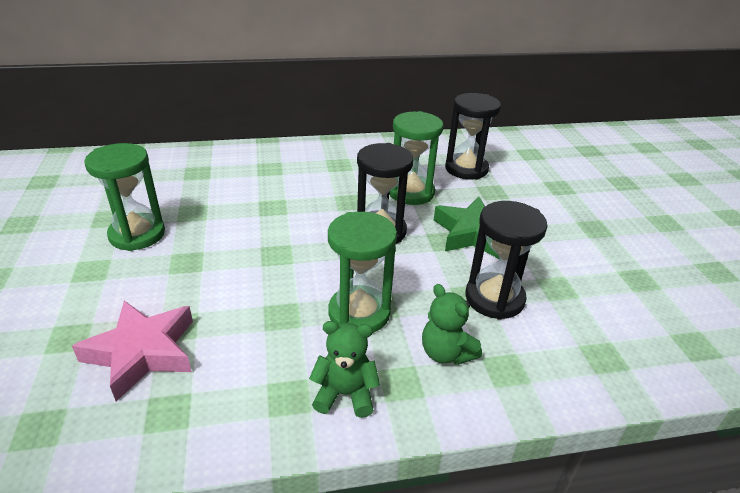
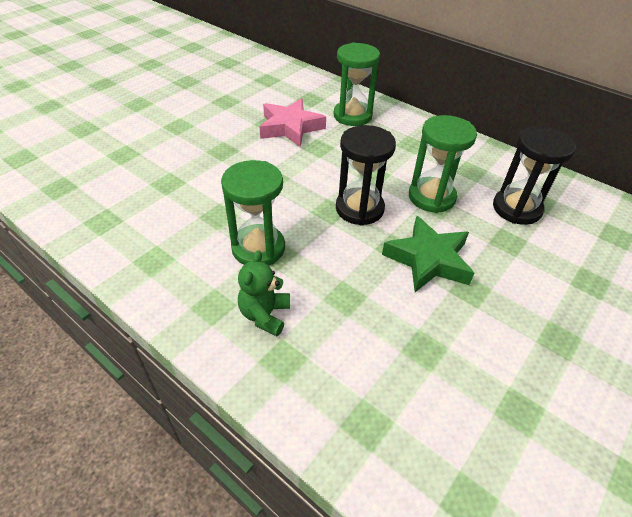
camera: 50 degrees right, 10 degrees up
pink star [72,301,193,401] -> pink star moved to [260,98,326,147]
green hourglass [84,143,165,251] -> green hourglass moved to [333,42,380,126]
green teddy bear [309,321,380,418] -> none
black hourglass [465,201,547,320] -> none

